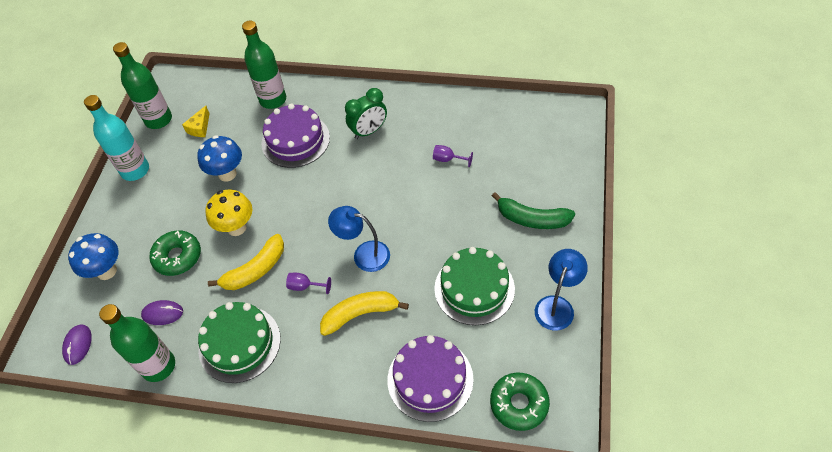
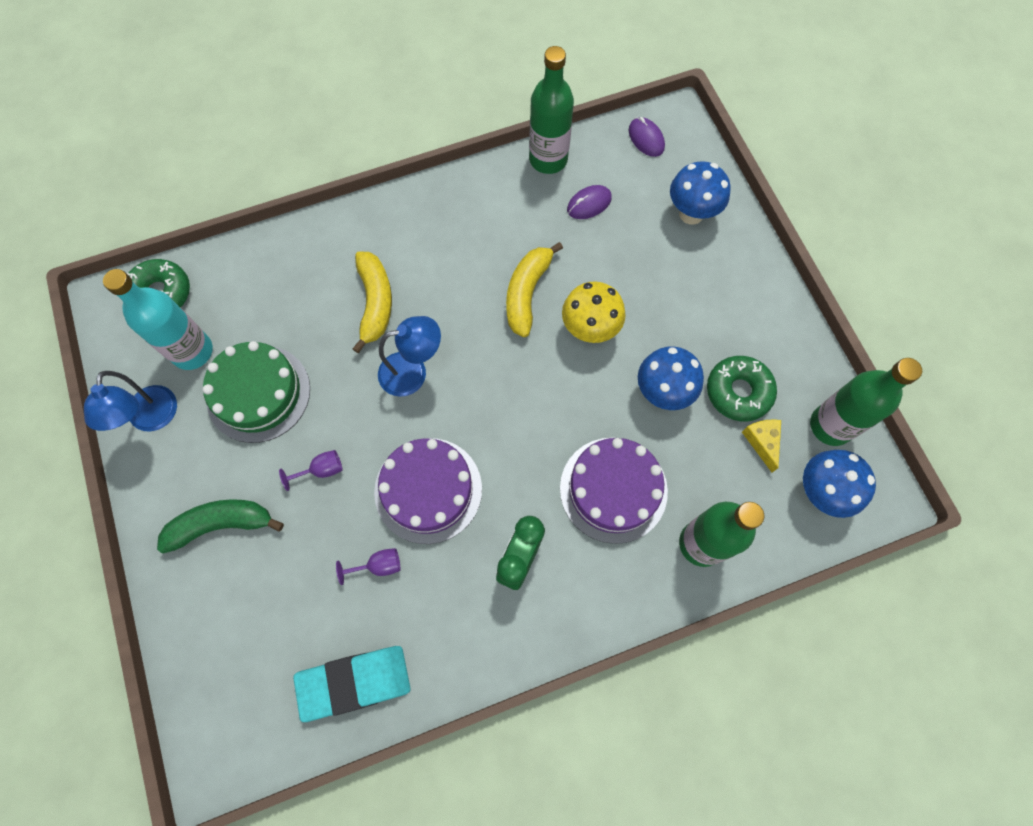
camera: 145 degrees right, 15 degrees up
turquoise bottle [84,95,149,181] -> turquoise bottle moved to [103,269,213,370]
green donut [149,230,201,276] -> green donut moved to [707,356,777,421]
green cake [198,302,281,383] -> none
purple goblet [286,273,331,294] -> purple goblet moved to [279,450,343,491]
yellow banana [320,291,409,336] -> yellow banana turned 45 degrees counterclockwise [352,251,392,353]
purple cake [387,335,474,422] -> purple cake moved to [374,438,482,544]
none -> turquoise eraser [293,646,411,722]
none -> blue mushroom [803,450,876,518]

